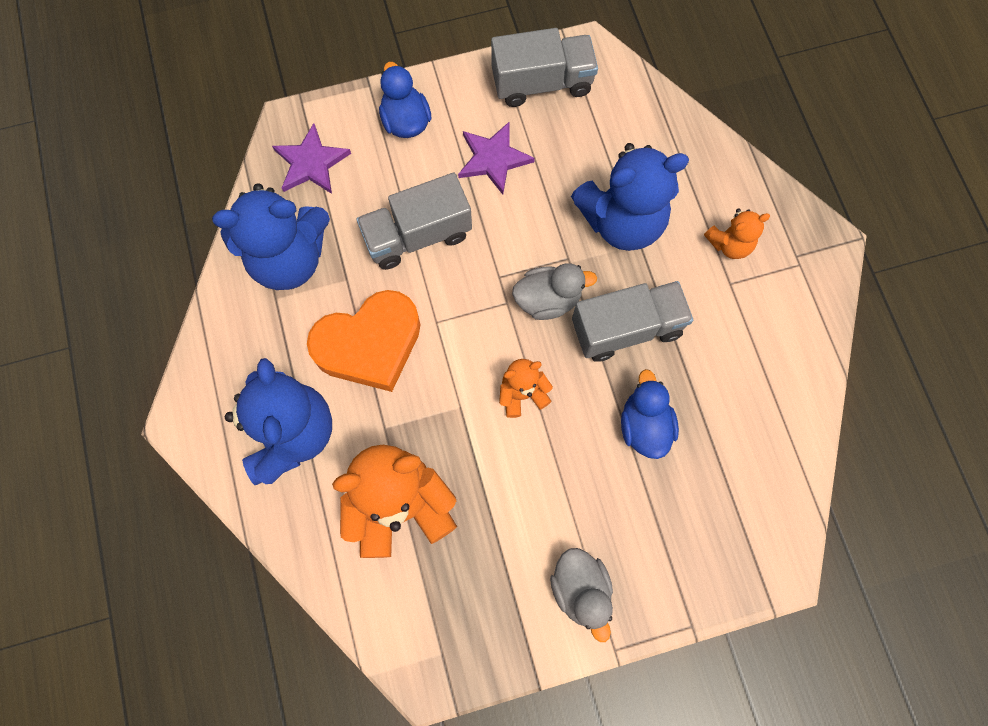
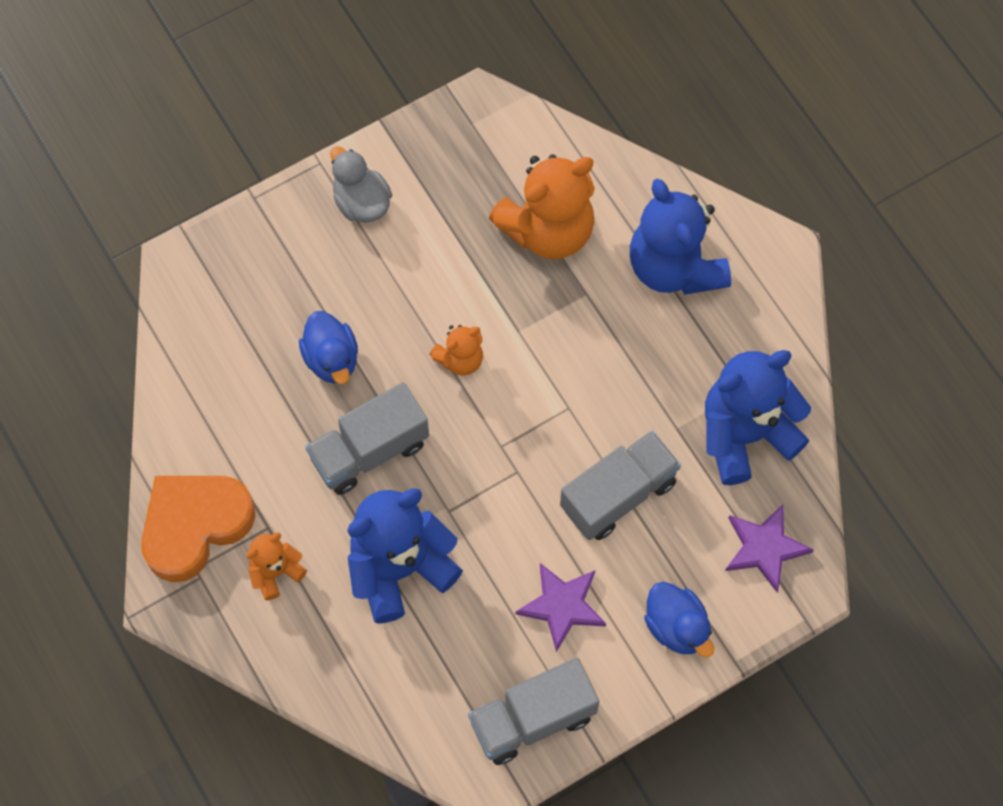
camera: 165 degrees right, 5 degrees down
orange heart [307,290,420,392] -> orange heart moved to [141,476,255,582]
grey duck [512,263,597,320] -> none

